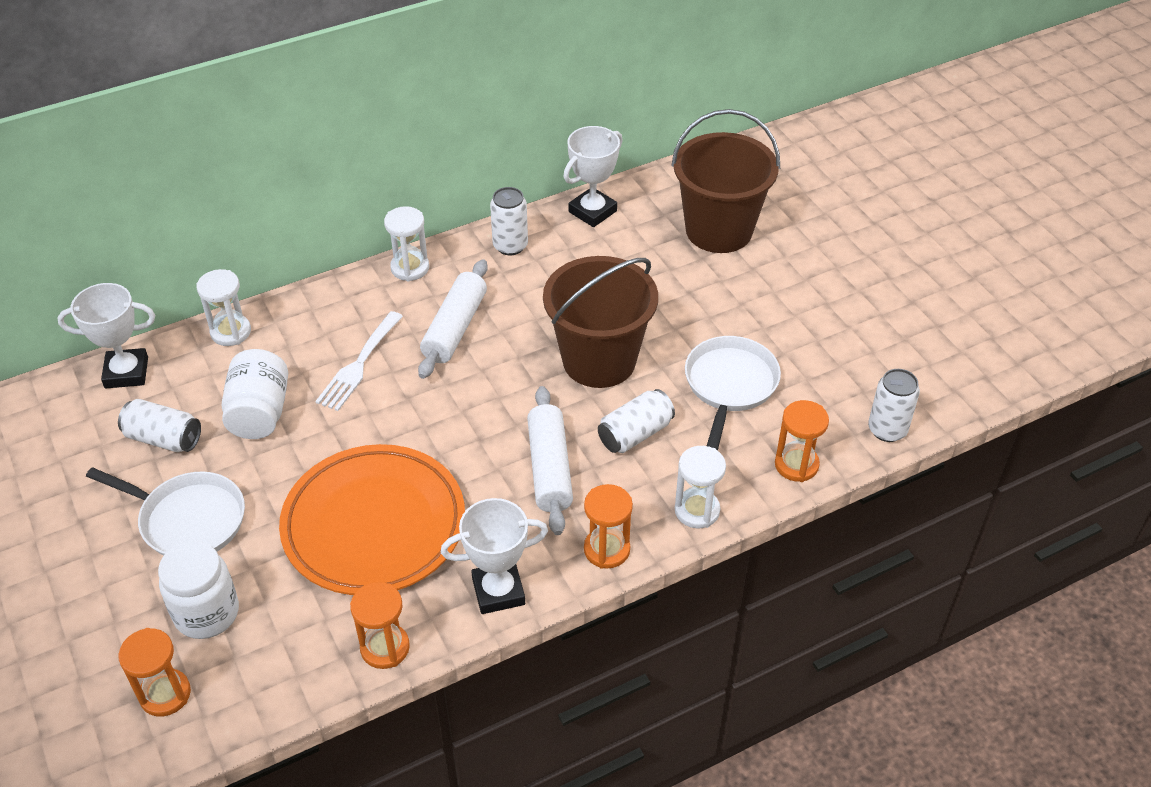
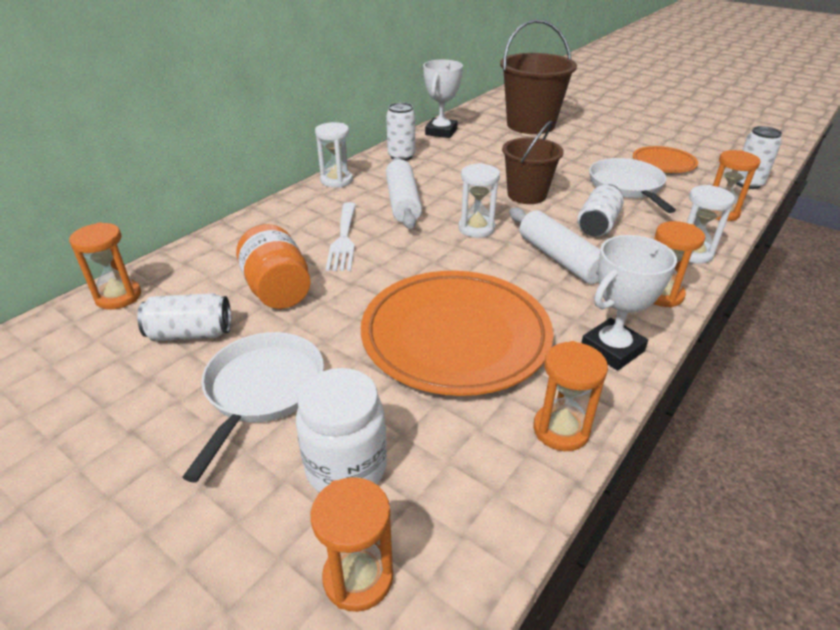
camera: 25 degrees left, 10 degrees down
white trophy [57,283,155,388] -> orange hourglass [69,222,141,310]
white pan [86,467,245,556] -> white pan turned 75 degrees counterclockwise [182,332,324,483]
white hourglass [196,269,251,346] -> white hourglass moved to [458,163,500,238]
white jar [222,349,288,439] -> orange jar [236,224,311,309]
brown bucket [543,256,658,388] -> brown bucket [502,120,564,204], size x0.65
none -> orange plate [633,146,698,173]

